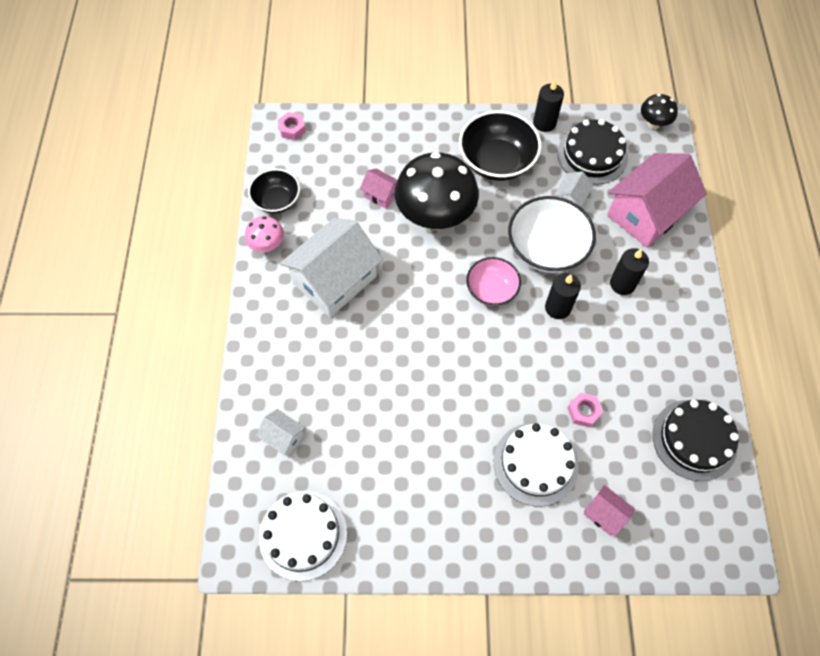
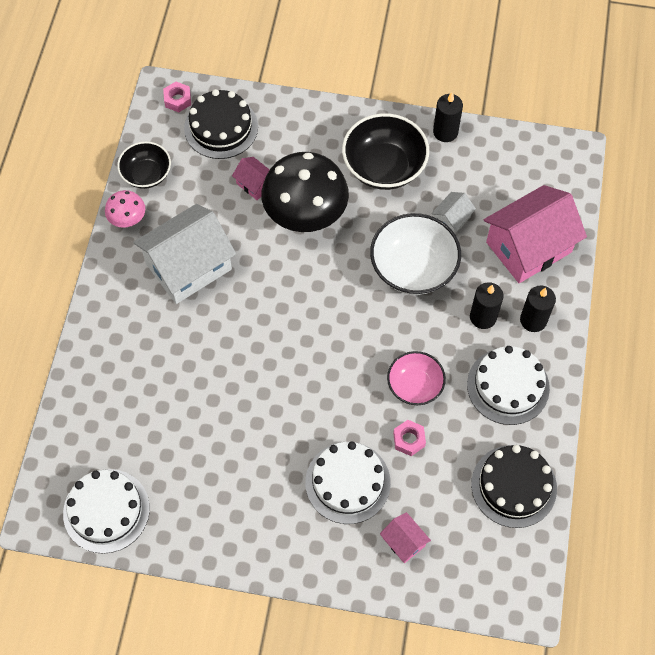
camera: 10 degrees right, 0 degrees up
white house [256,409,305,457] -> none
pink bowl [466,257,521,306] -> pink bowl moved to [387,351,446,405]
black candle [545,273,581,319] -> black candle moved to [520,286,556,332]
black cake [557,119,628,185] -> black cake moved to [184,89,258,159]
black mushroom [641,94,678,129] -> none
none -> white cake [467,346,550,425]

